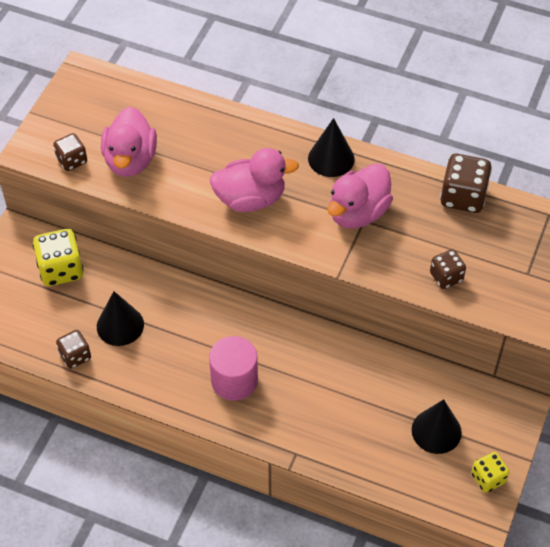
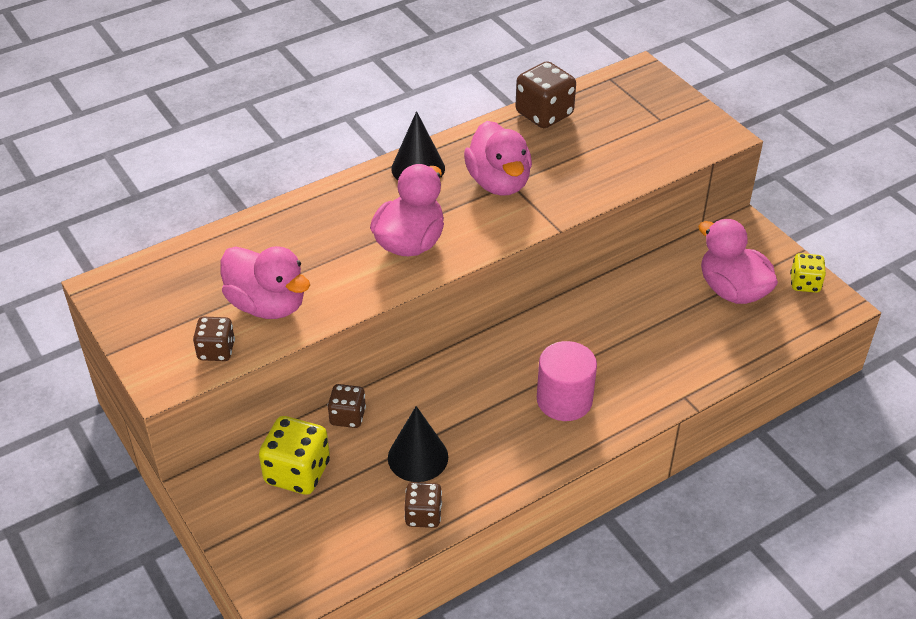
camera: 55 degrees left, 10 degrees down
black cone [412,399,462,454] -> pink duck [698,219,778,304]
brown dice [430,249,466,289] -> brown dice moved to [327,384,366,428]

